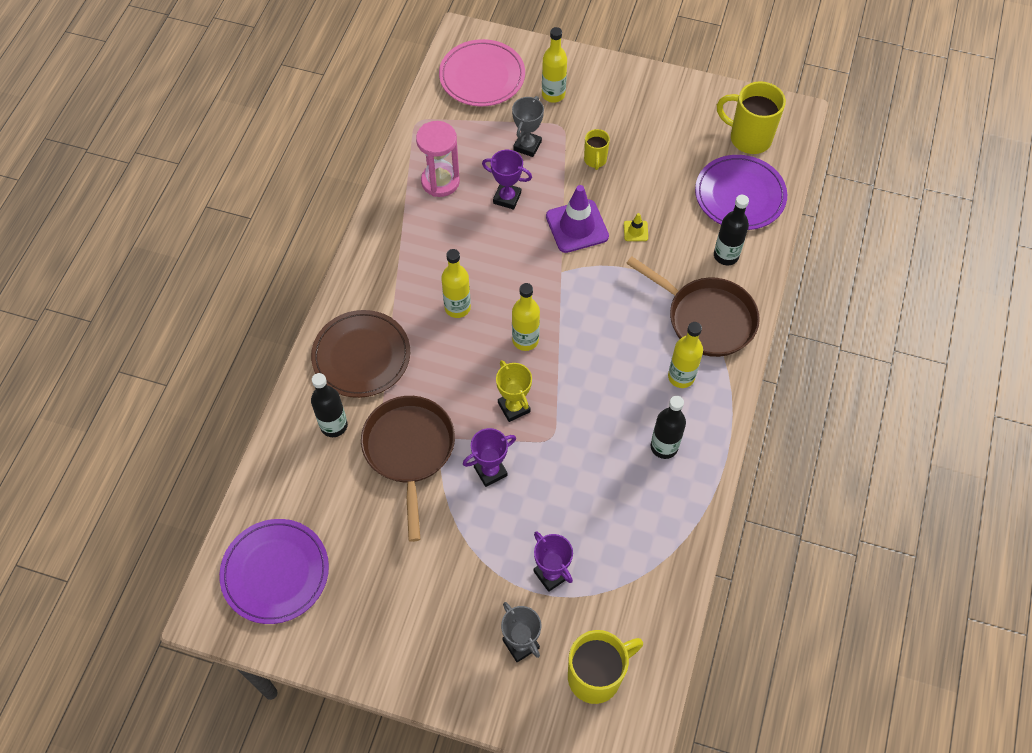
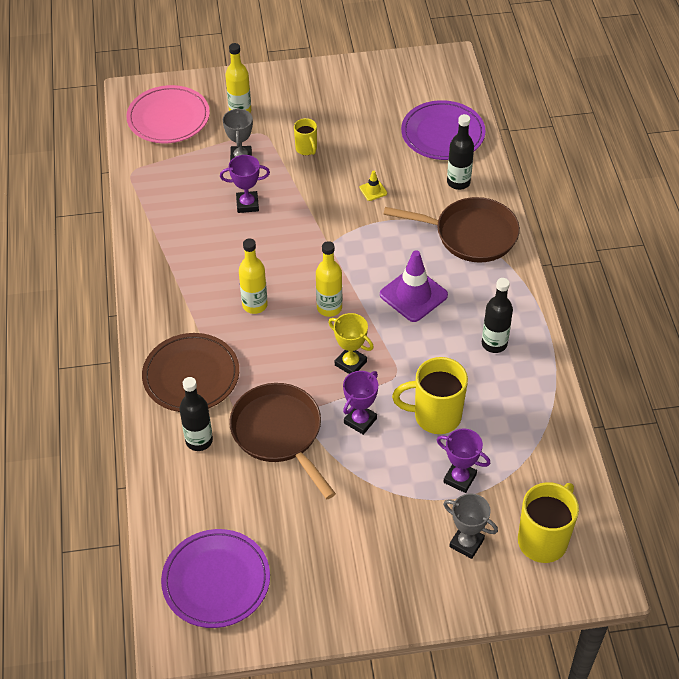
camera: 25 degrees left, 10 degrees down
pink hourglass [416,121,460,197] -> none
purple traffic cone [546,185,609,253] -> purple traffic cone moved to [380,250,448,322]
yellow bottle [668,322,703,388] -> none
yellow mug [717,81,786,154] -> yellow mug moved to [392,357,468,434]

